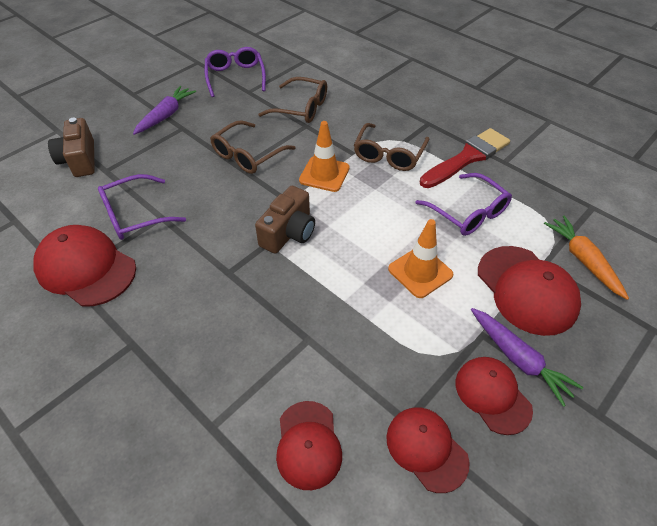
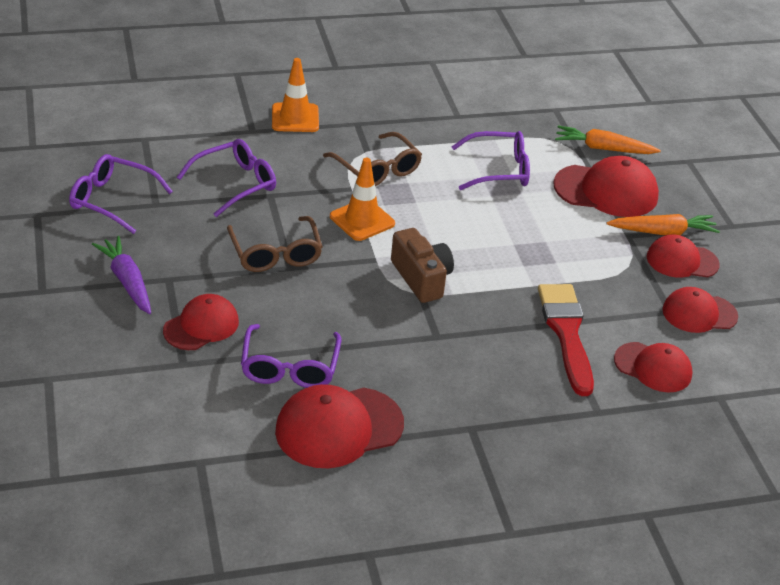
camera: 60 degrees left, 10 degrees down
brown camera [48,118,95,177] -> none
brown glasses [258,77,327,123] -> purple glasses [177,139,276,217]
orange traffic cone [388,219,453,298] -> orange traffic cone moved to [272,58,319,132]
red brush [420,128,510,188] -> red brush moved to [538,284,594,396]
purple carrot [471,308,583,407] -> orange carrot [606,214,720,235]
none -> red cap [163,294,239,350]

